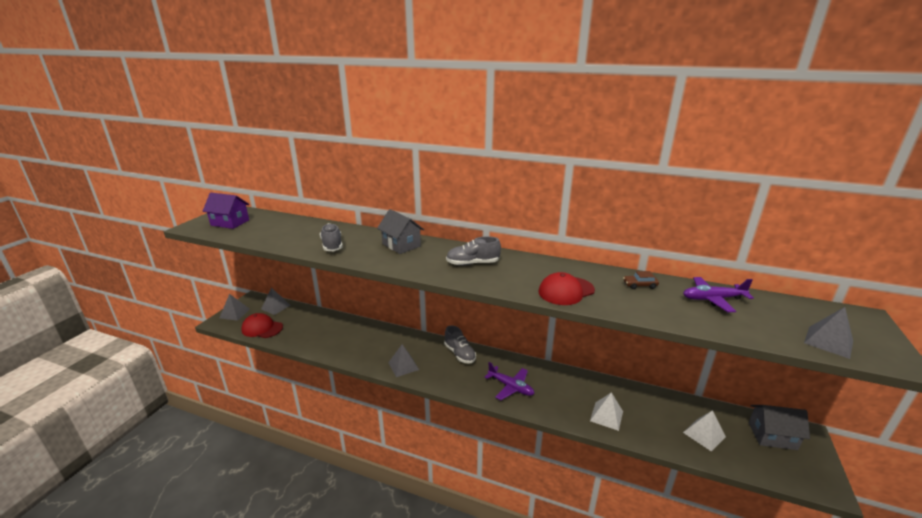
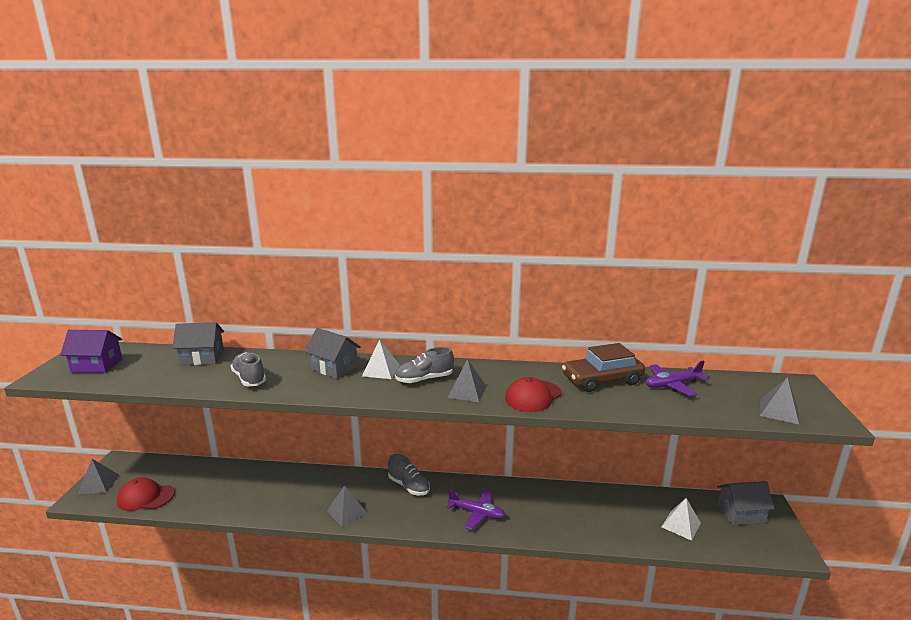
camera: 15 degrees left, 5 degrees down
grey pyramid [261,288,291,315] -> grey pyramid moved to [447,359,486,402]
white pyramid [590,392,623,431] -> white pyramid moved to [362,339,400,379]
brown car [623,271,659,289] -> brown car [562,343,645,392], size x2.35
none -> grey house [172,322,224,365]

